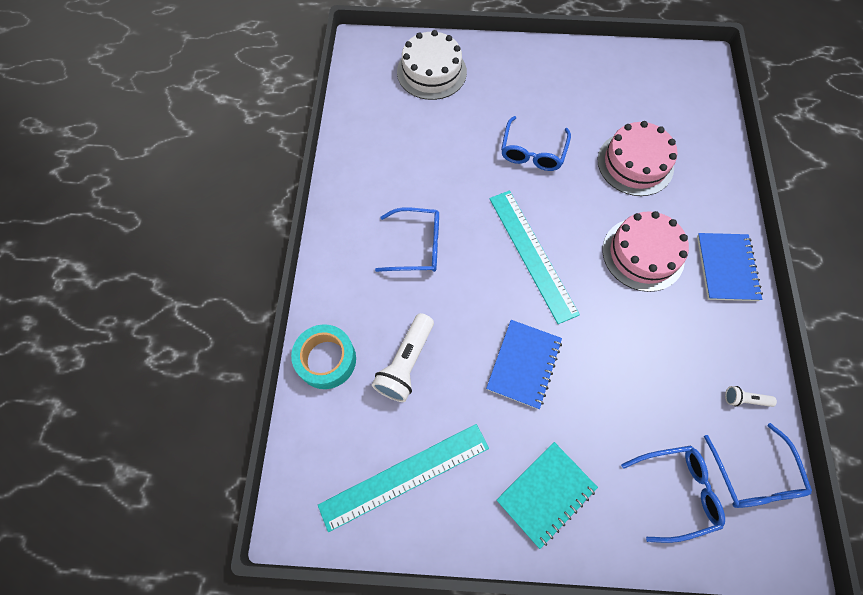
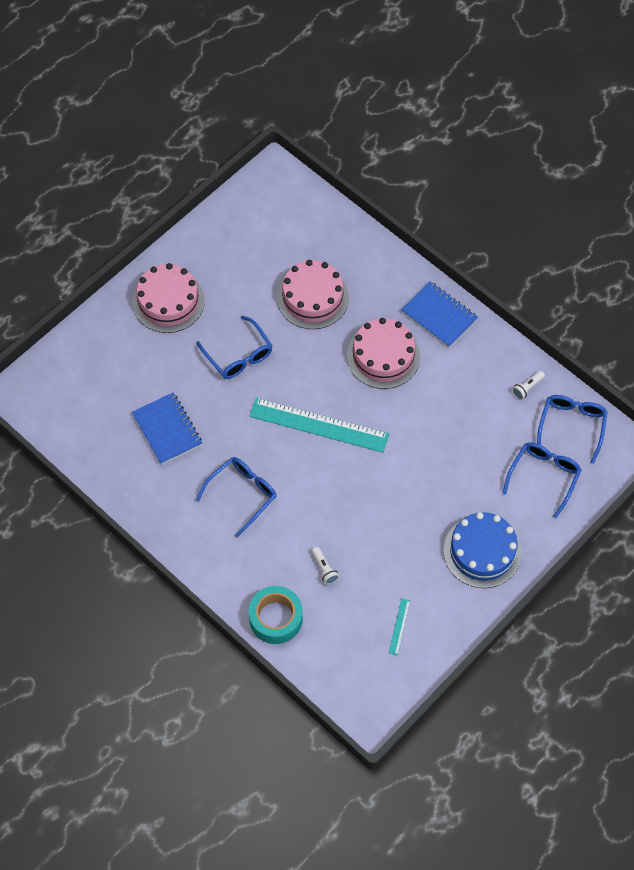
camera: 50 degrees left, 5 degrees down
turquoise ruler [318,424,489,532] -> turquoise ruler [389,598,411,656], size x0.40
white flashlight [372,313,434,402] -> white flashlight [312,547,339,585], size x0.50
white cake [397,30,467,100] -> none
blue notebook [486,320,562,409] -> blue notebook moved to [132,393,202,465]
turquoise notebook [497,442,598,549] -> blue cake [443,512,521,588]
blue glasses [704,423,812,508] -> blue glasses turned 105 degrees counterclockwise [537,395,608,464]
none -> pink cake [132,263,205,333]

